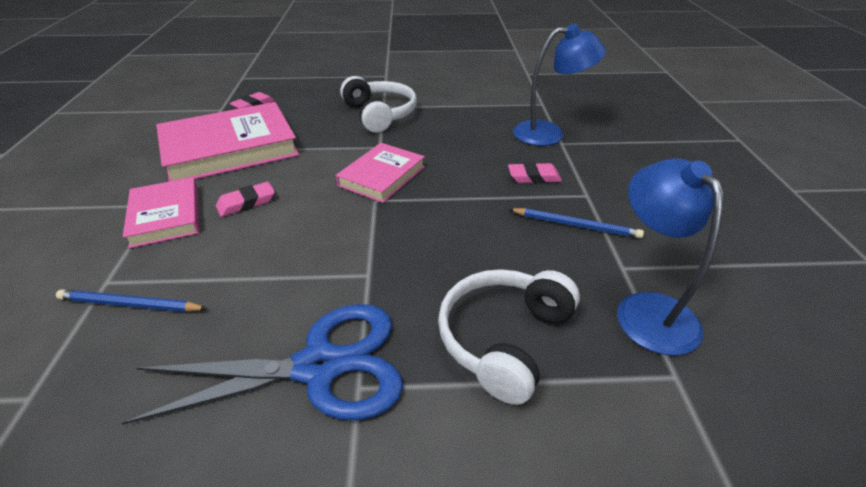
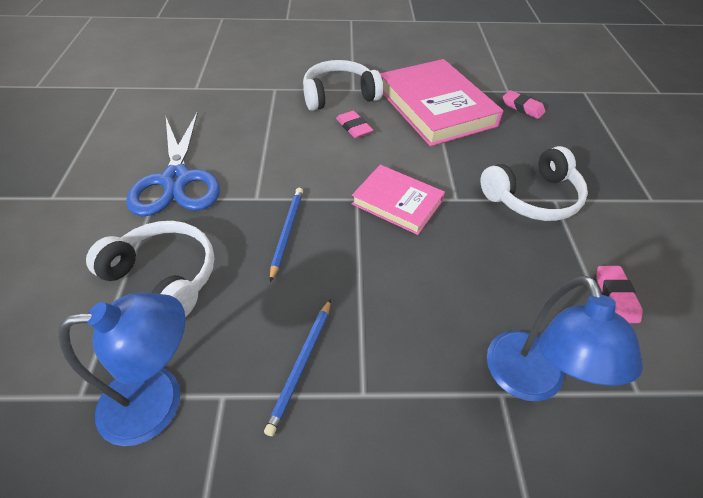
camera: 90 degrees right, 10 degrees up
blue pencil [56,290,208,312] -> blue pencil moved to [270,188,303,282]
pink book [123,177,199,248] -> white headphones [303,60,383,111]
pink eraser [508,162,562,183] -> pink eraser moved to [596,266,643,323]

